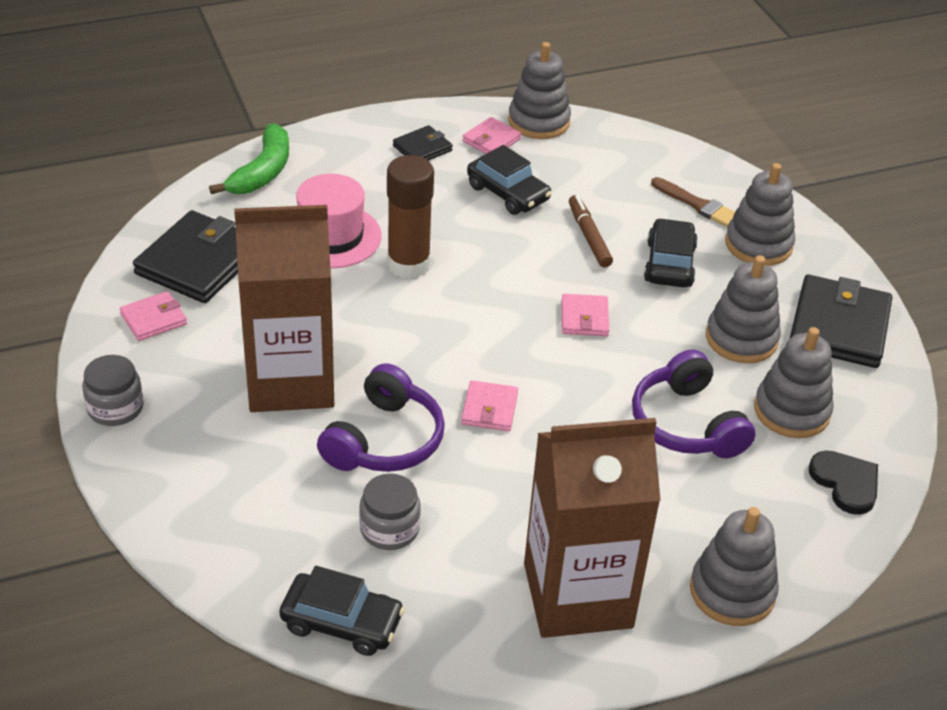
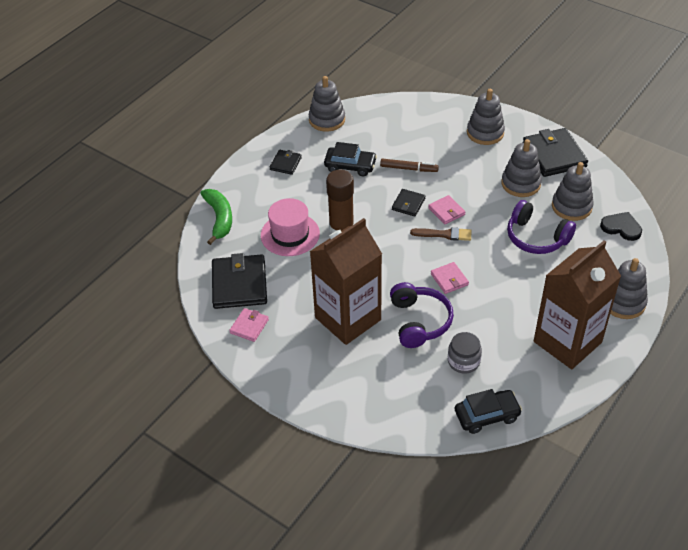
camera: 30 degrees left, 5 degrees up
grey jar [82,355,144,426] -> none
pink wallet [462,117,521,154] -> none
brown marker [569,195,613,267] -> brown marker turned 150 degrees clockwise [380,159,439,172]
black car [644,218,698,287] -> none
brown brush [651,177,735,227] -> brown brush moved to [410,227,472,241]
none -> black wallet [392,189,425,217]

